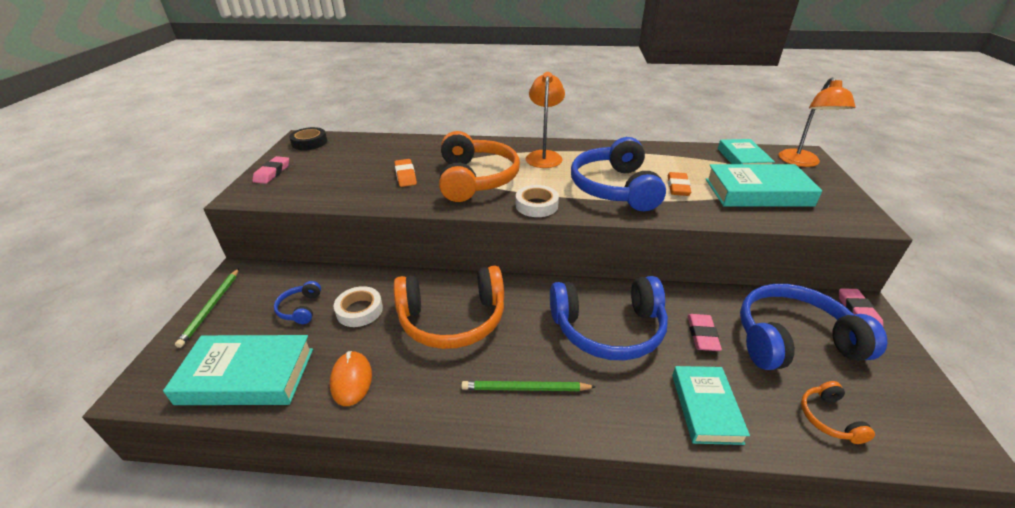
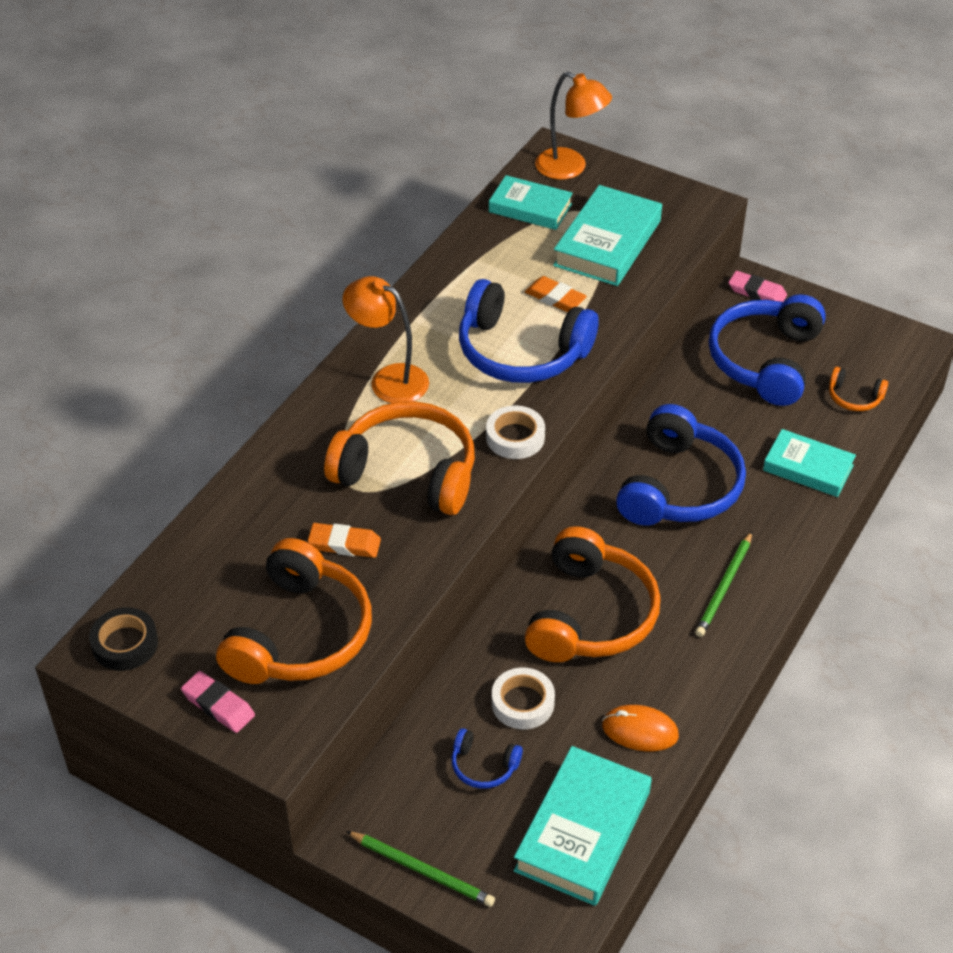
camera: 65 degrees left, 10 degrees up
pink eraser [687,314,722,351] -> none
none -> orange headphones [216,538,372,684]

